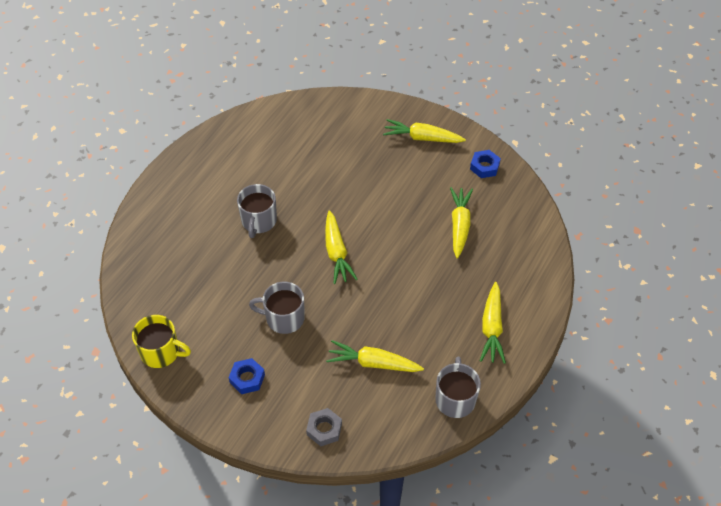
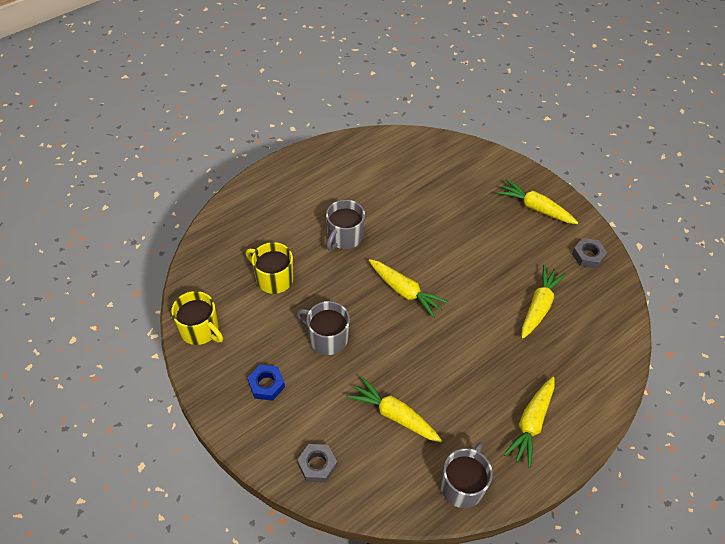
camera: 20 degrees right, 0 degrees up
yellow carrot [325,210,358,284] -> yellow carrot turned 60 degrees counterclockwise [369,259,448,318]
blue nut [470,150,501,178] -> grey nut [572,238,607,269]
none -> yellow mug [246,242,293,294]

